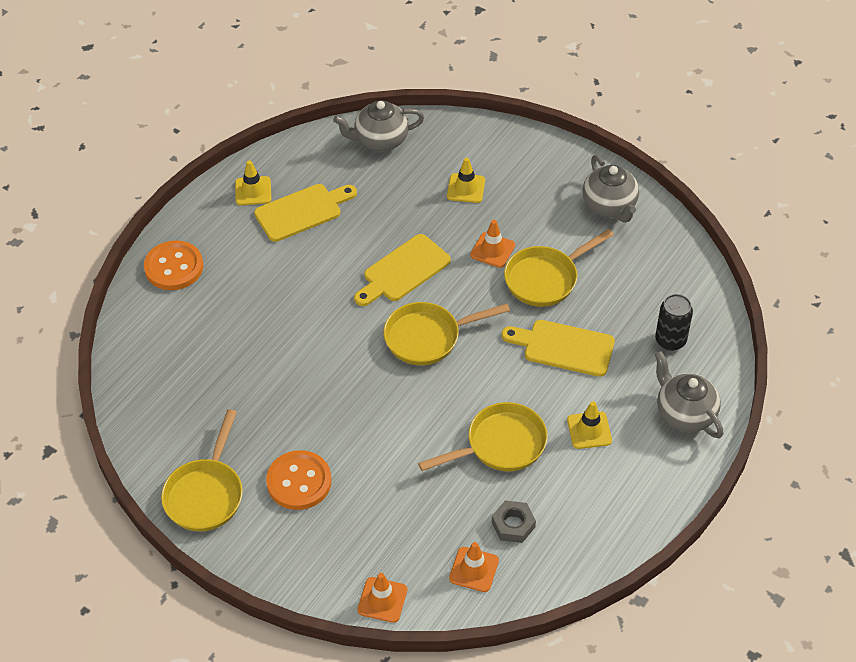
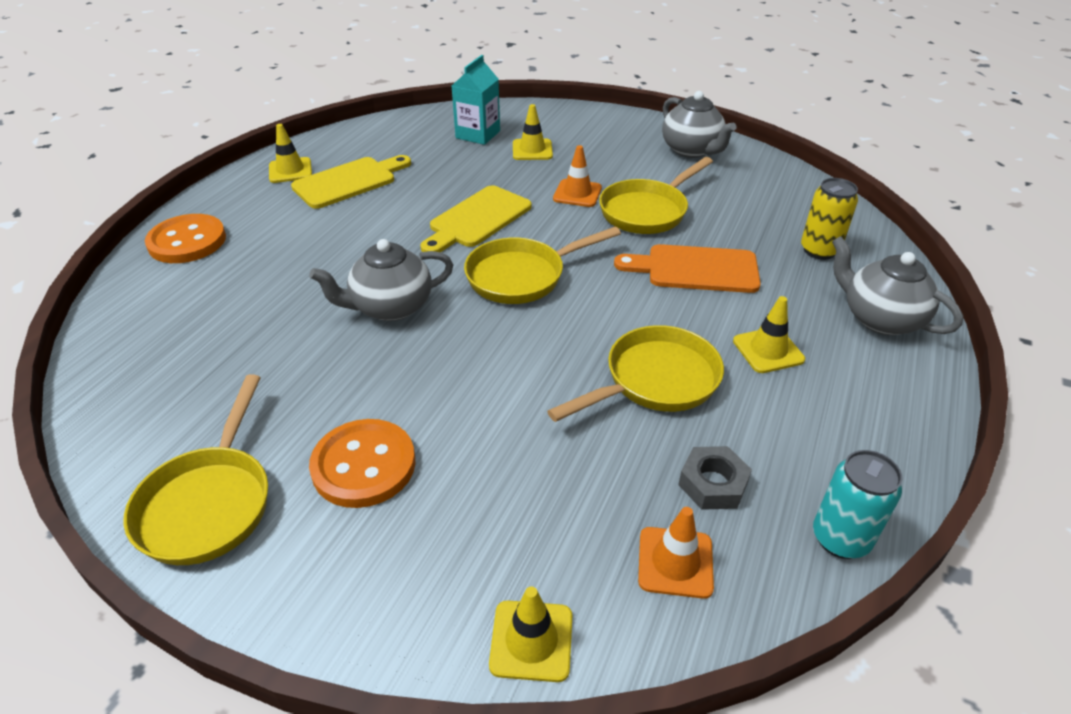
camera: 10 degrees left, 10 degrees down
grey teapot [333,100,424,151] -> grey teapot moved to [309,239,453,321]
orange traffic cone [357,573,407,623] -> yellow traffic cone [489,586,573,682]
yellow cutting board [502,320,615,377] -> orange cutting board [614,244,761,293]
black can [655,294,693,351] -> yellow can [801,178,858,260]
none -> turquoise carton [452,55,500,145]
none -> turquoise can [813,450,902,559]

